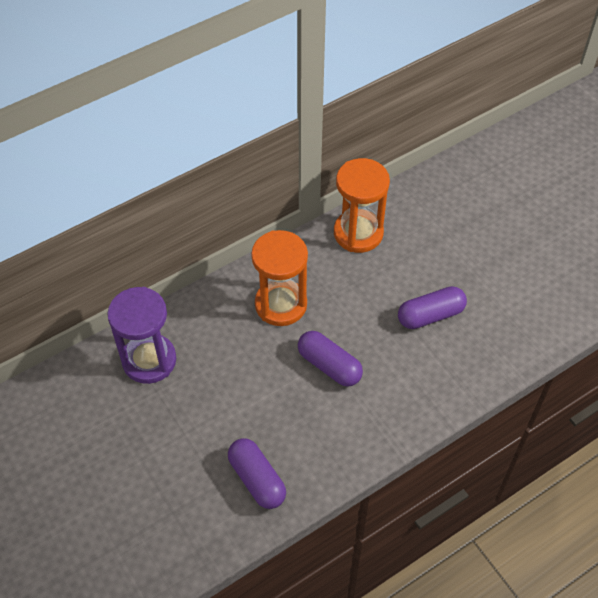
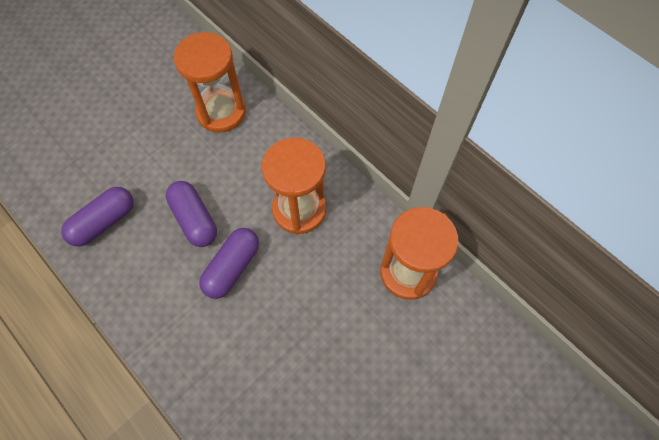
camera: 80 degrees right, 10 degrees up
purple hourglass [107,287,176,384] -> orange hourglass [174,32,246,133]
purple capsule [398,286,467,329] -> purple capsule moved to [166,181,217,247]

